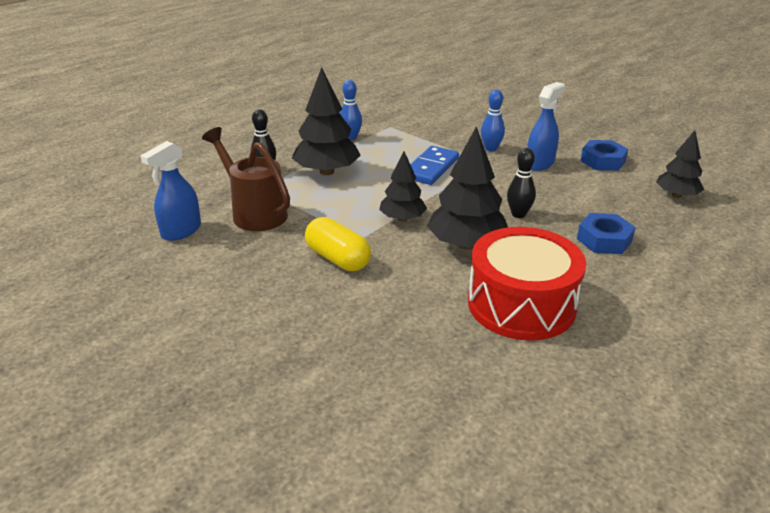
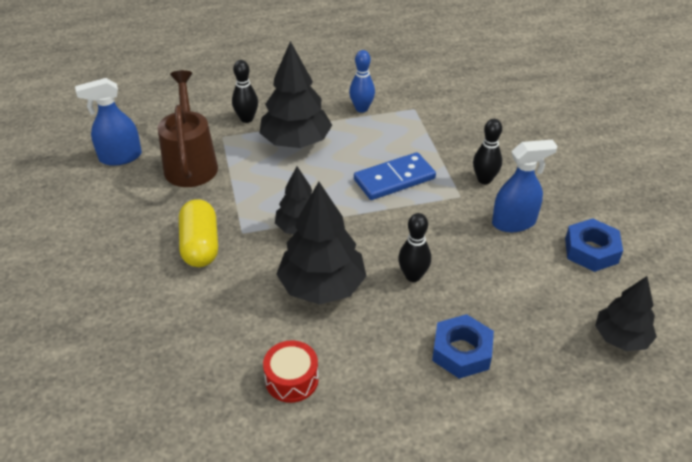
camera: 35 degrees right, 10 degrees up
red drum [468,227,586,341] -> red drum [263,340,319,403], size x0.46
blue bowling pin [481,90,505,151] -> black bowling pin [473,119,502,184]

